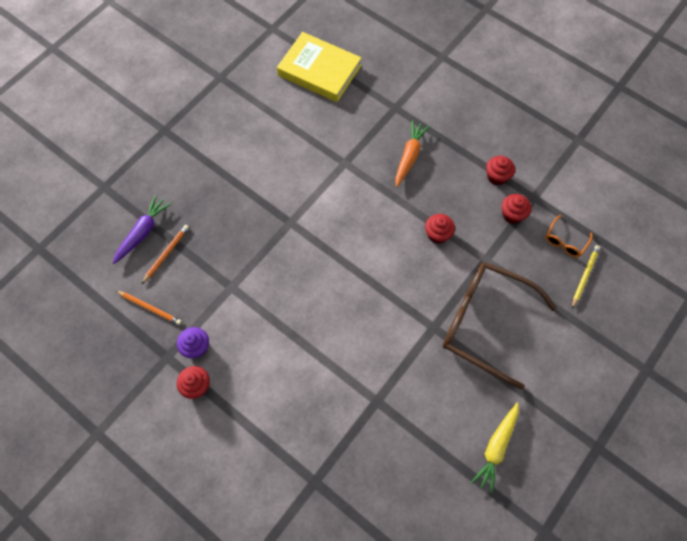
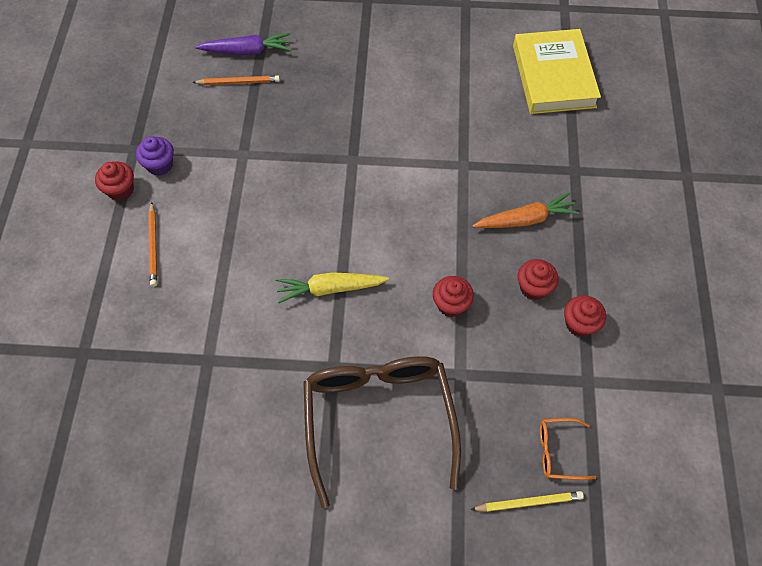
camera: 55 degrees right, 5 degrees down
orange pencil [115,290,182,325] -> orange pencil moved to [148,202,157,287]
yellow carrot [471,403,519,494] -> yellow carrot moved to [276,272,389,303]
red cupcake [502,194,531,224] -> red cupcake moved to [518,259,558,300]

